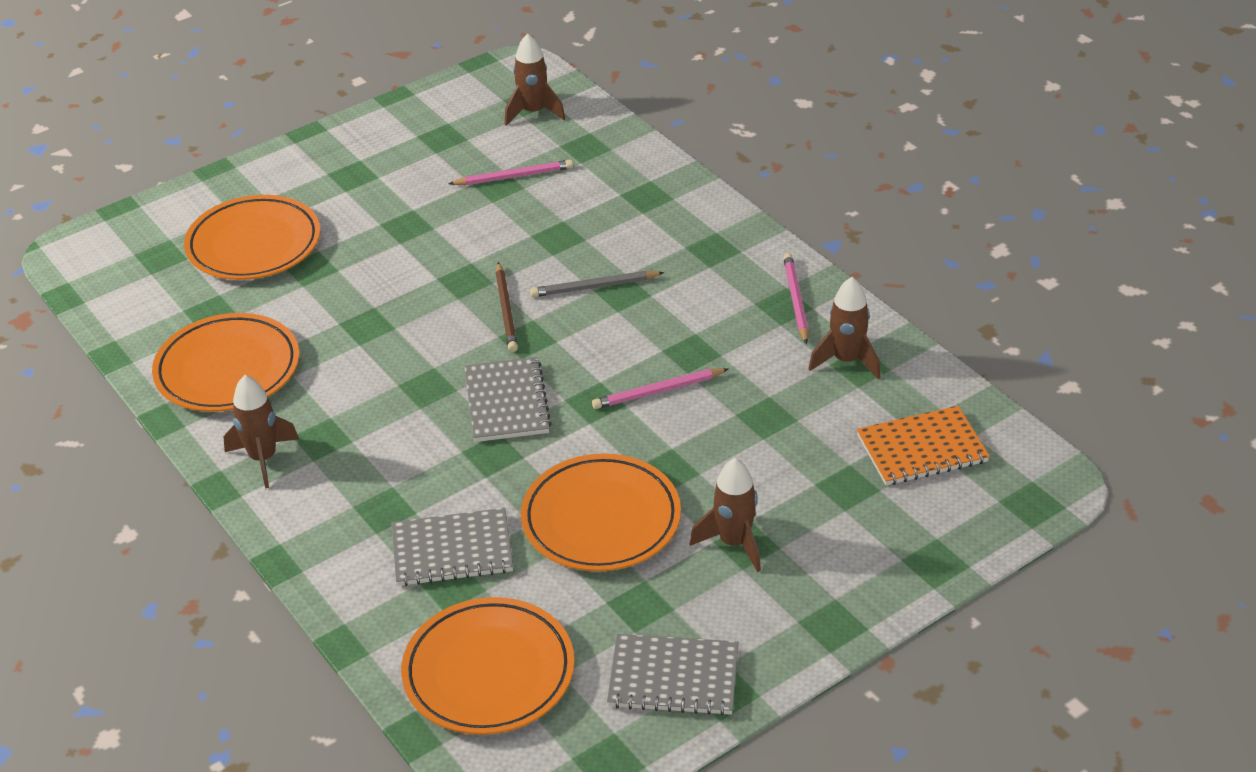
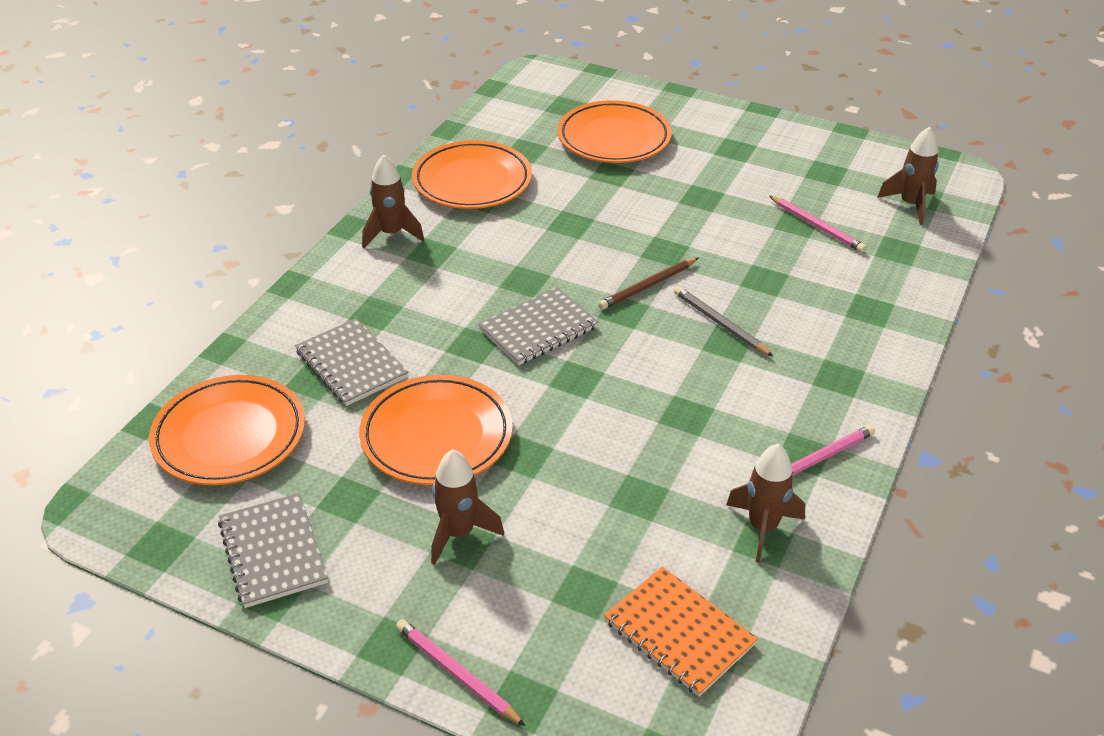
camera: 60 degrees right, 0 degrees up
pink pencil [592,368,728,409] -> pink pencil moved to [396,619,525,726]

